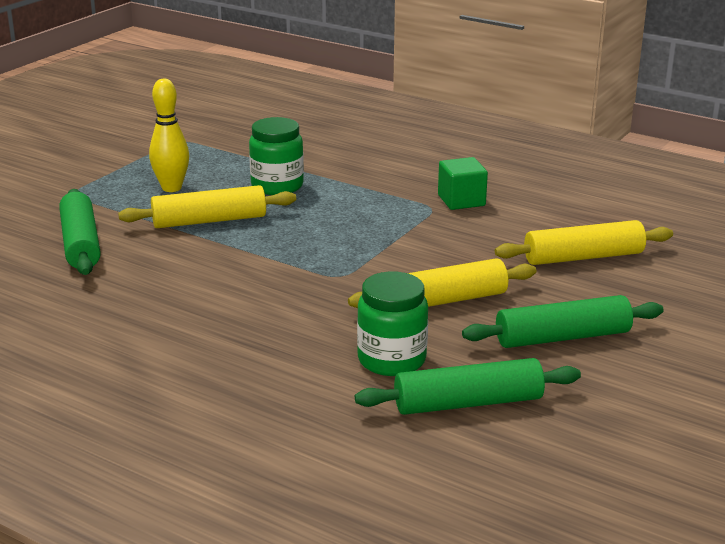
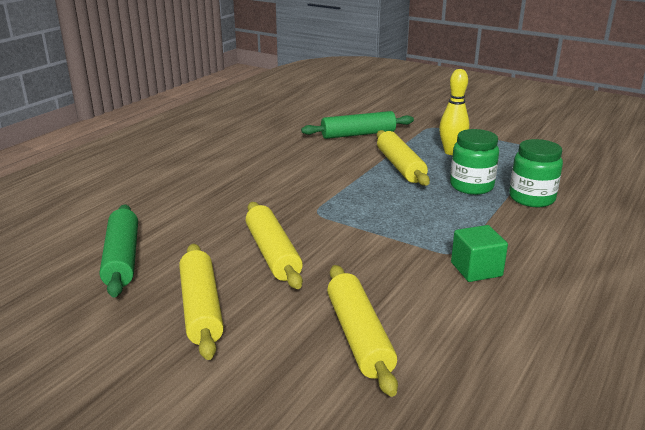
camera: 90 degrees right, 0 degrees up
green jar [357,271,428,376] -> green jar moved to [509,139,563,207]
green rolling pin [462,295,664,348] -> yellow rolling pin [179,244,224,360]

